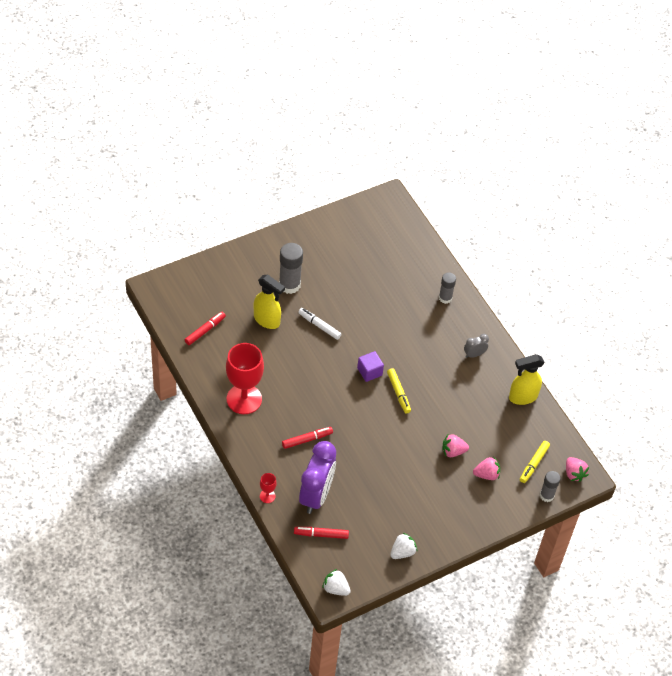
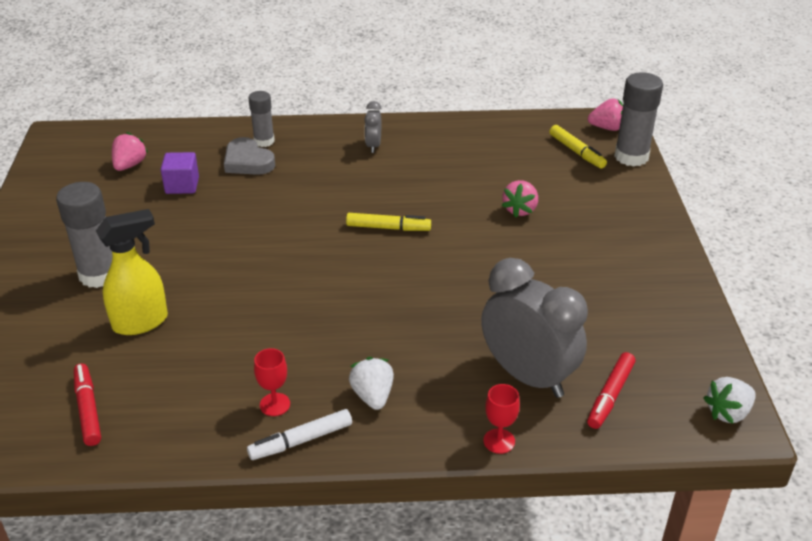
camera: 60 degrees left, 15 degrees down
red goblet [226,343,264,414] -> red goblet [254,348,290,416], size x0.43
red marker [282,427,333,449] -> none
white marker [298,308,342,340] -> white marker moved to [247,409,352,460]
purple clock [299,441,336,514] -> grey clock [481,258,588,398]
purple cube [357,351,384,382] -> purple cube moved to [161,152,199,194]
white strawberry [390,533,417,559] -> white strawberry moved to [349,357,394,410]
pink strawberry [473,456,500,480] -> pink strawberry moved to [112,132,148,171]
yellow spray bottle [509,354,545,405] -> none
grey glue stick [540,471,561,502] -> grey glue stick [614,72,663,167], size x1.62
none -> grey heart [224,137,275,175]

